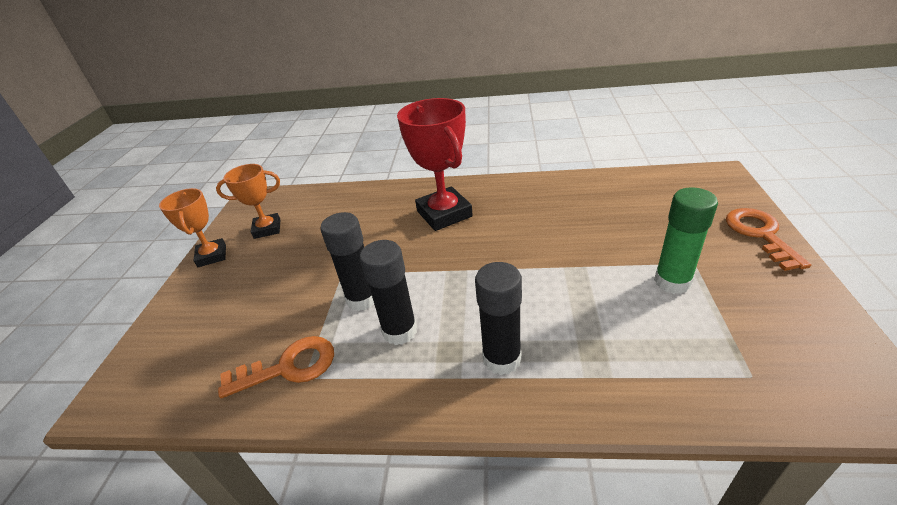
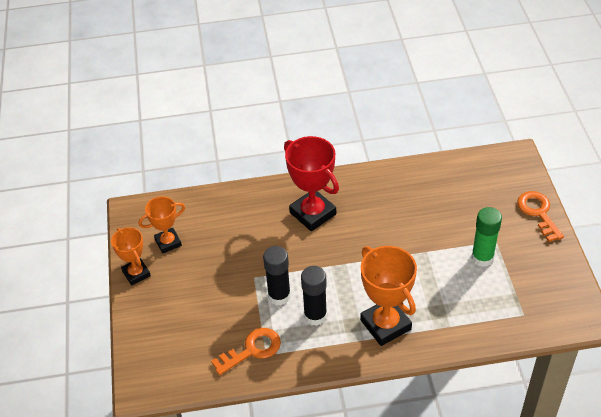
camera: 15 degrees left, 10 degrees up
black glue stick [475,262,522,375] -> orange trophy [360,246,417,346]

